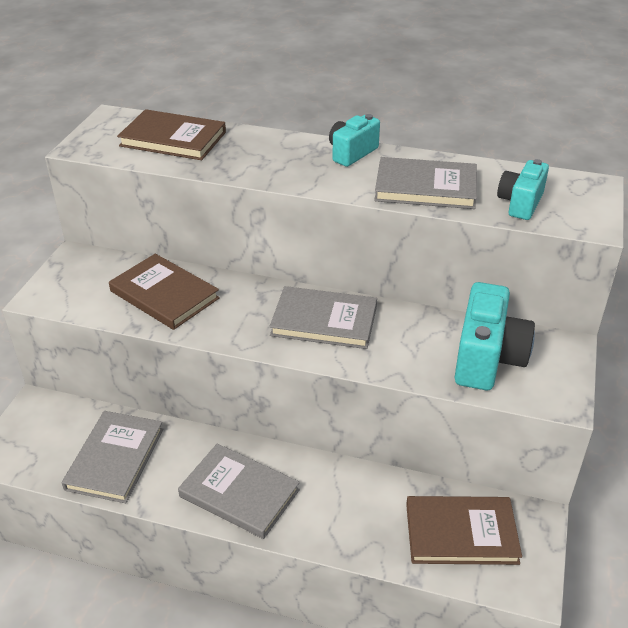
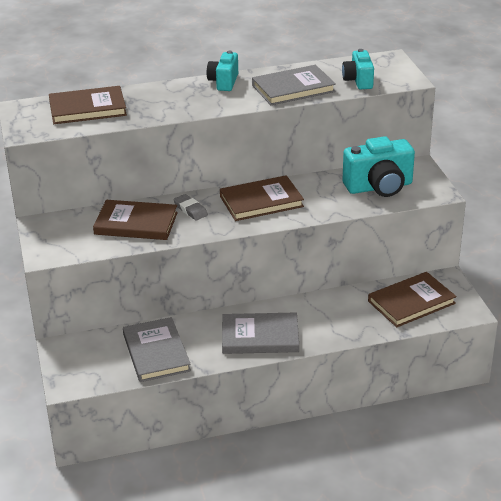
camera: 30 degrees left, 5 degrees down
grey book [269,286,377,349] -> brown book [220,175,304,221]
turquoise camera [454,282,535,390] -> turquoise camera turned 90 degrees clockwise [342,136,415,197]
none -> grey eraser [173,194,208,220]

